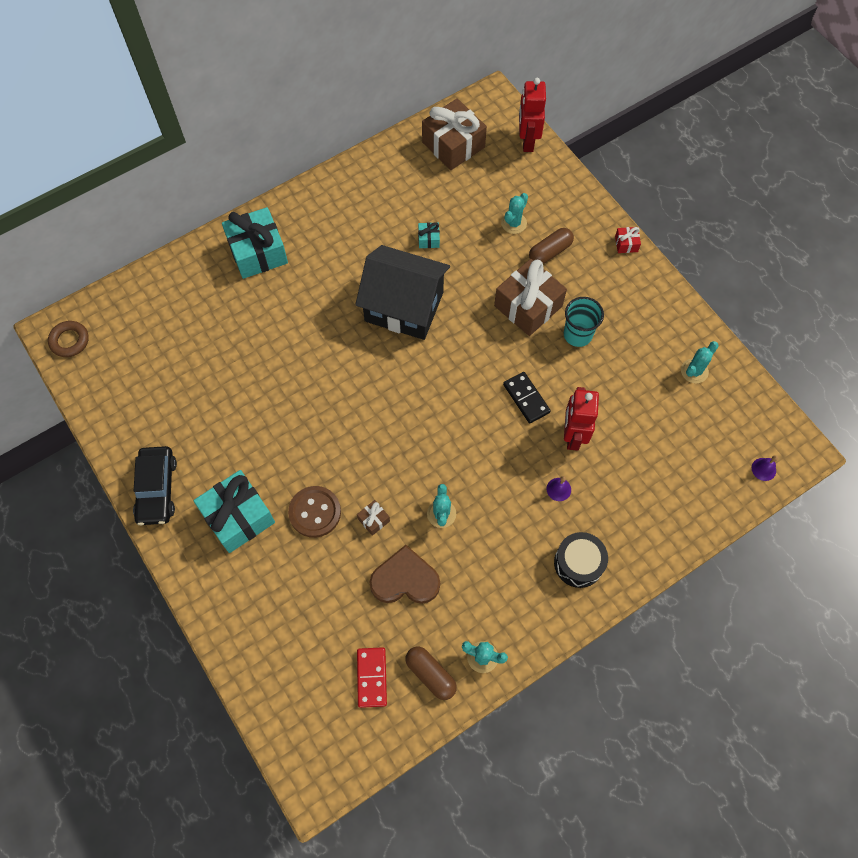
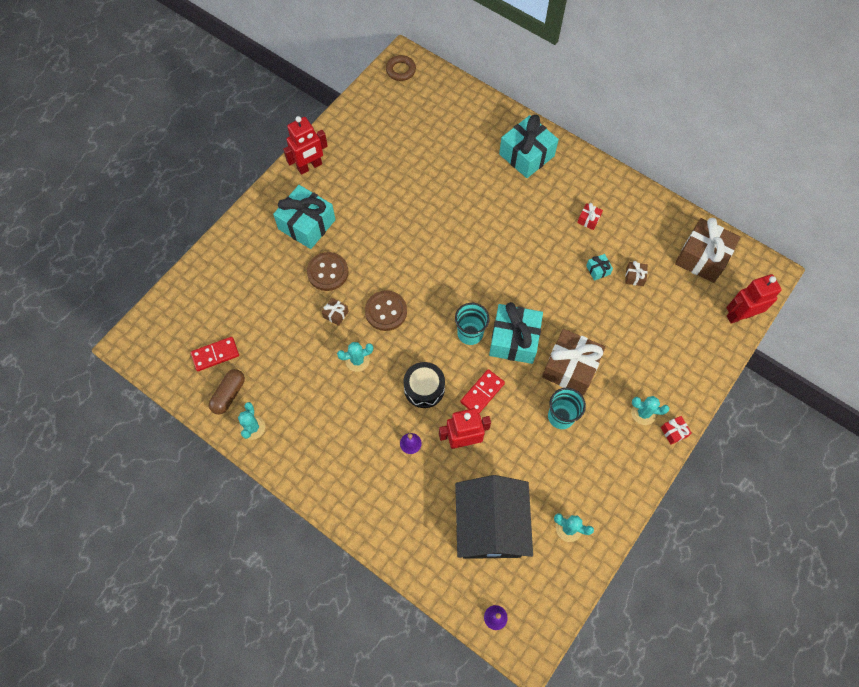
camera: 70 degrees right, 0 degrees up
black car [133,446,177,525] -> red robot [283,116,328,175]
black house [355,245,450,340] -> black house moved to [455,475,533,559]
brown heart [370,545,440,604] -> none
turquoise cactus [501,193,528,234] -> turquoise cactus moved to [631,396,669,425]
black domino [503,372,551,424] -> red domino [460,369,505,413]
brown capsule [529,228,574,264] -> none
black drum [554,532,608,588] -> black drum moved to [404,362,445,408]
none -> brown button [365,291,407,331]
none -> turquoise cup [455,303,490,345]
none -> turquoise gift [489,302,543,364]
none -> red gift [577,203,603,230]
none -> brown gift [625,261,648,286]

